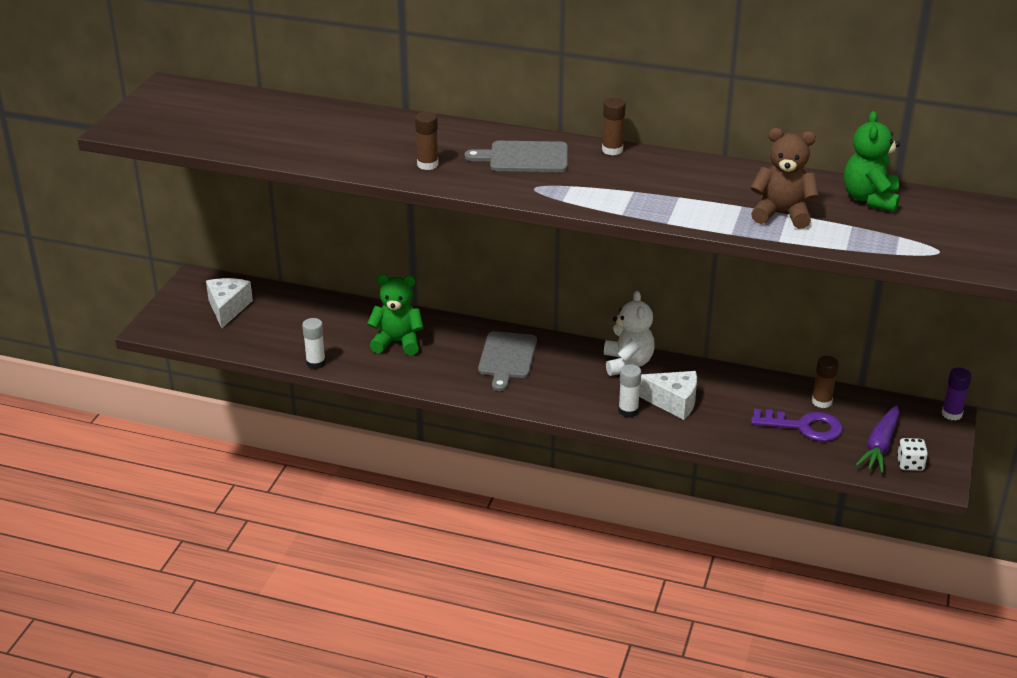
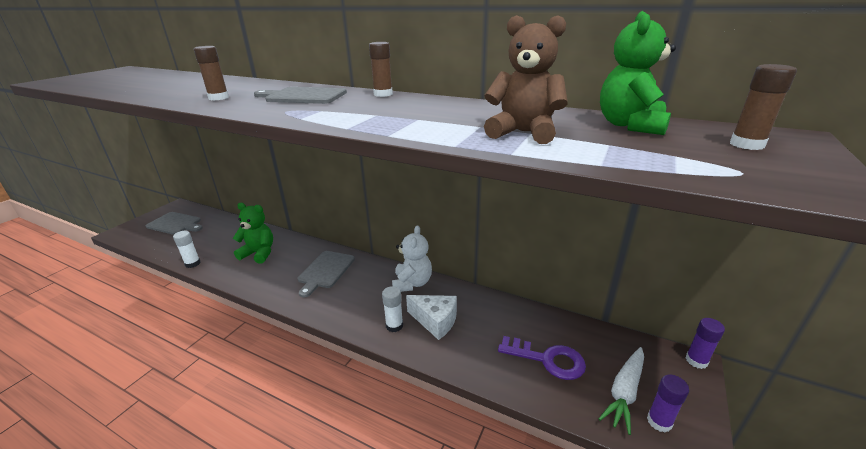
camera: 10 degrees right, 5 degrees down
white cheese [206,278,253,328] -> grey cutting board [146,212,203,235]
brown glue stick [812,356,839,408] -> brown glue stick moved to [730,64,797,150]
purple carrot [856,405,900,473] -> white carrot [599,347,644,435]
white dice [897,438,928,471] -> purple glue stick [647,375,689,433]

